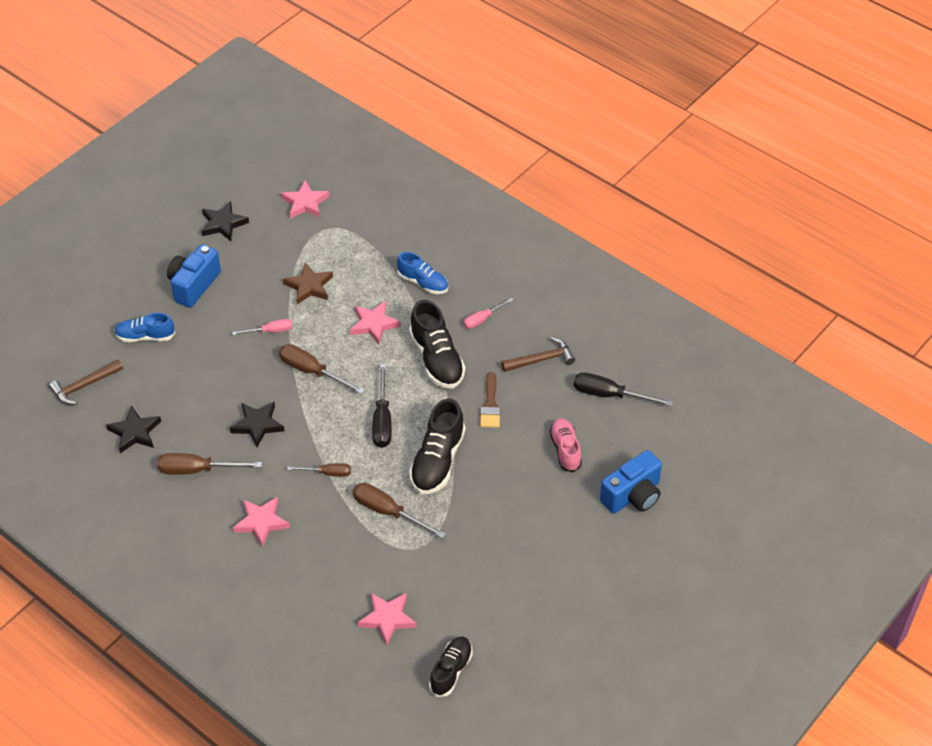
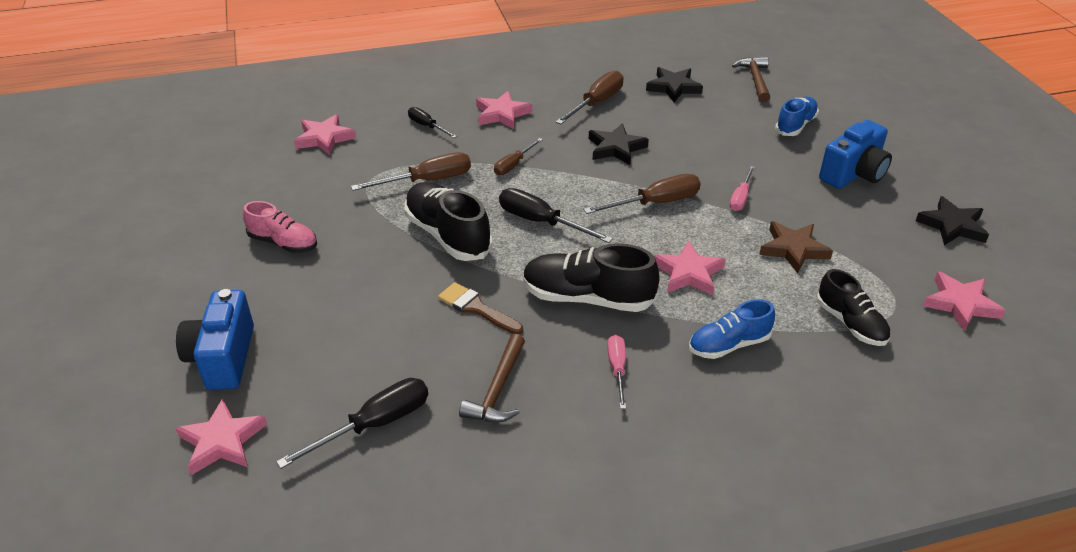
camera: 125 degrees right, 10 degrees down
blue camera [167,244,221,308] -> blue camera turned 75 degrees clockwise [819,120,892,189]
black shoe [429,637,472,697] -> black shoe moved to [817,269,891,346]
pink shoe [549,418,582,472] -> pink shoe moved to [243,201,317,253]
none -> pink star [176,398,267,475]
none -> black screwdriver [408,107,457,138]

